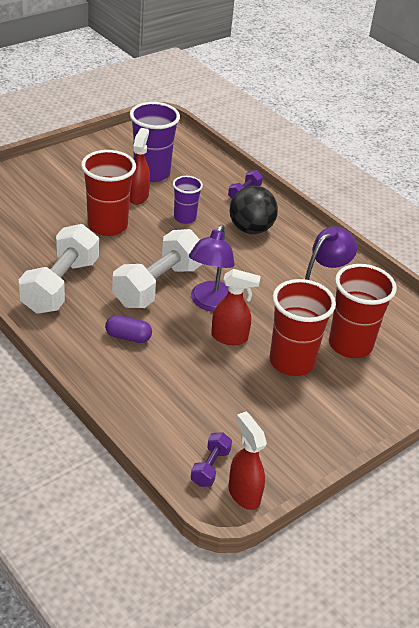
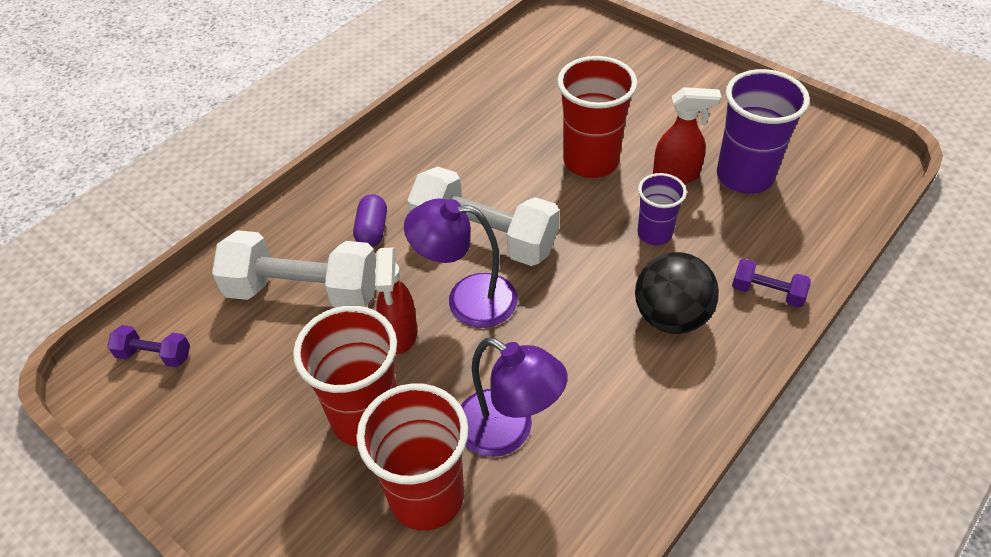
camera: 85 degrees right, 10 degrees up
white dumbbell [19,224,99,314] -> white dumbbell moved to [212,230,376,308]
red spray bottle [228,412,267,510] -> none

